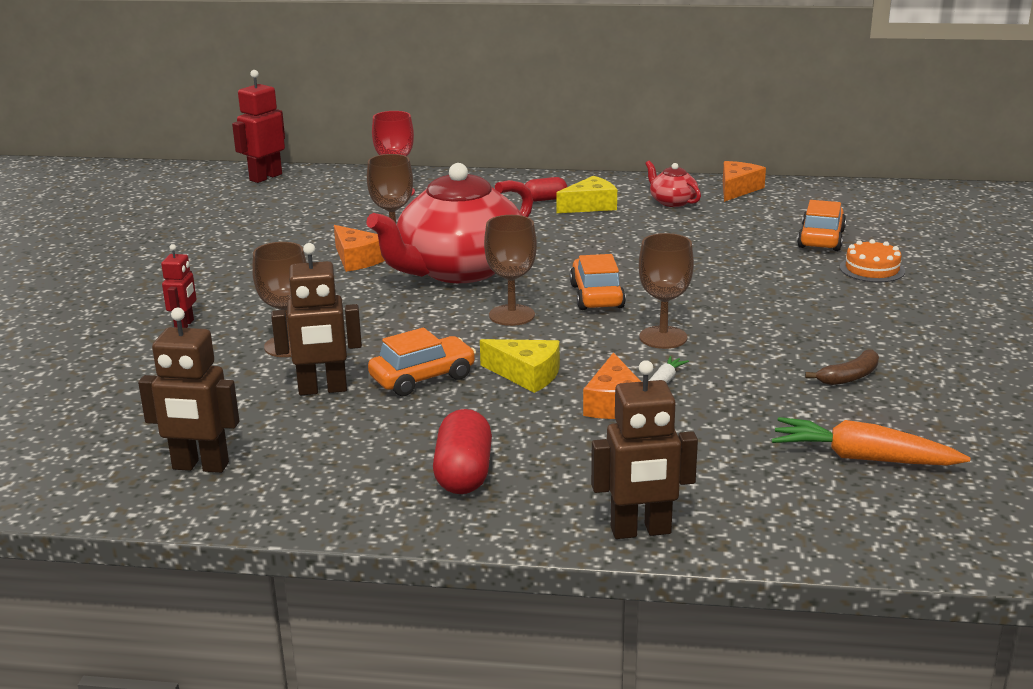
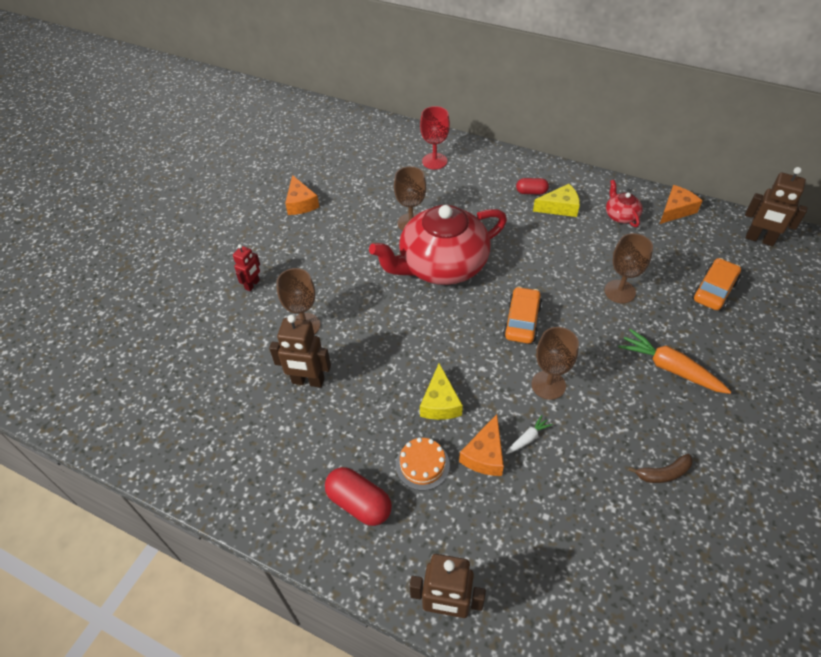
camera: 20 degrees right, 25 degrees up
brown robot [138,308,239,473] -> brown robot moved to [745,167,808,246]
red robot [232,70,285,183] -> none
orange cheese [334,225,385,272] -> orange cheese moved to [285,175,319,215]
orange car [368,328,476,396] -> none
red capsule [433,409,492,494] -> red capsule turned 75 degrees counterclockwise [325,467,392,526]
yellow cheese [480,339,560,393] -> yellow cheese turned 45 degrees clockwise [420,363,463,420]
brown goblet [484,215,537,326] -> brown goblet moved to [604,233,653,303]
orange carrot [772,417,971,466] -> orange carrot moved to [618,329,731,394]
orange cake [840,239,905,282] -> orange cake moved to [396,437,450,490]

